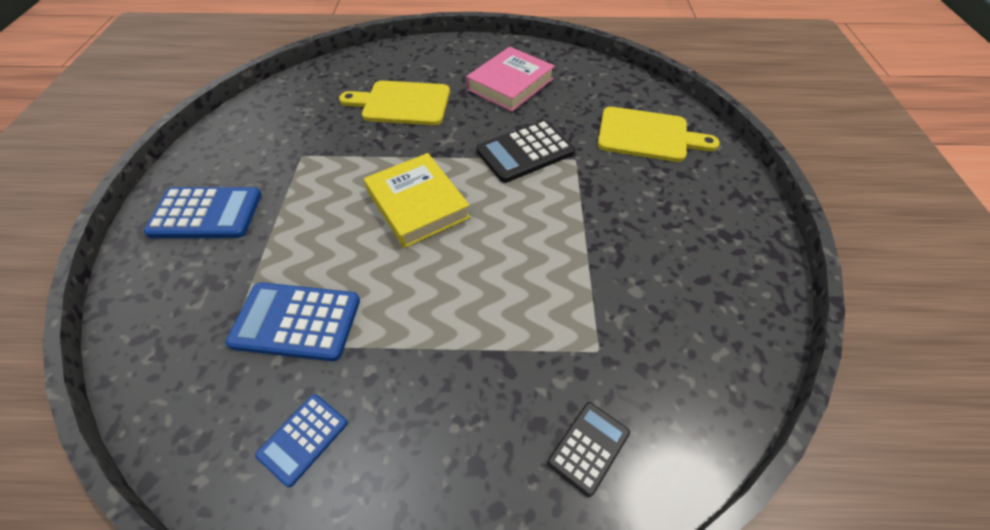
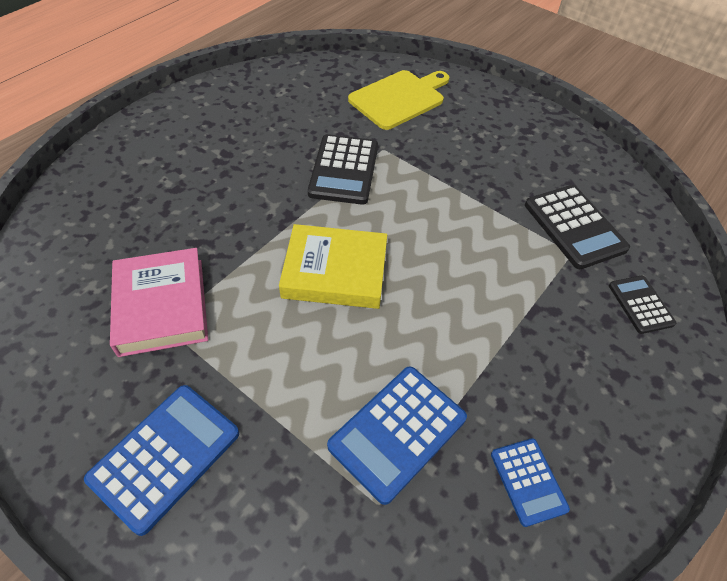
camera: 55 degrees left, 0 degrees up
yellow cutting board [339,81,450,125] -> none
pink book [466,47,555,112] -> pink book moved to [110,248,208,357]
none -> black calculator [525,185,630,269]

